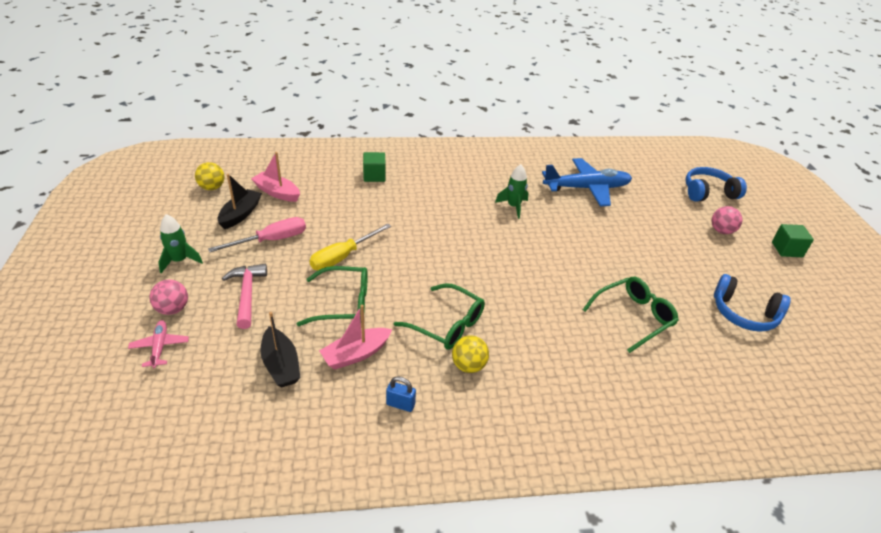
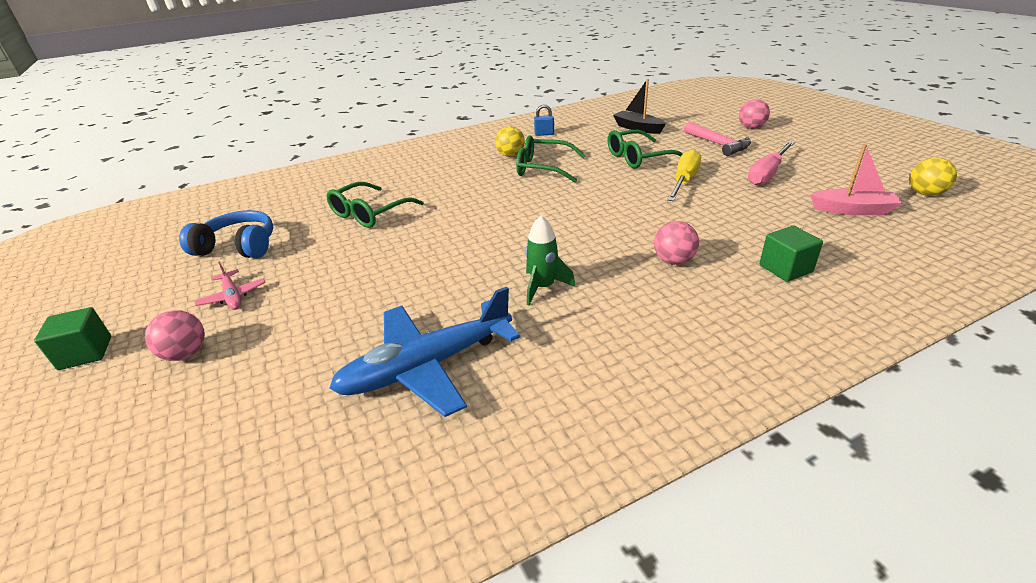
camera: 165 degrees right, 5 degrees down
pink plane [128,320,189,368] -> pink plane moved to [194,261,266,310]
green rocket [158,214,203,273] -> none
black boat [217,174,262,229] -> none
pink boat [319,305,392,369] -> none
blue headphones [685,167,747,202] -> none
none -> pink ball [654,221,699,265]

